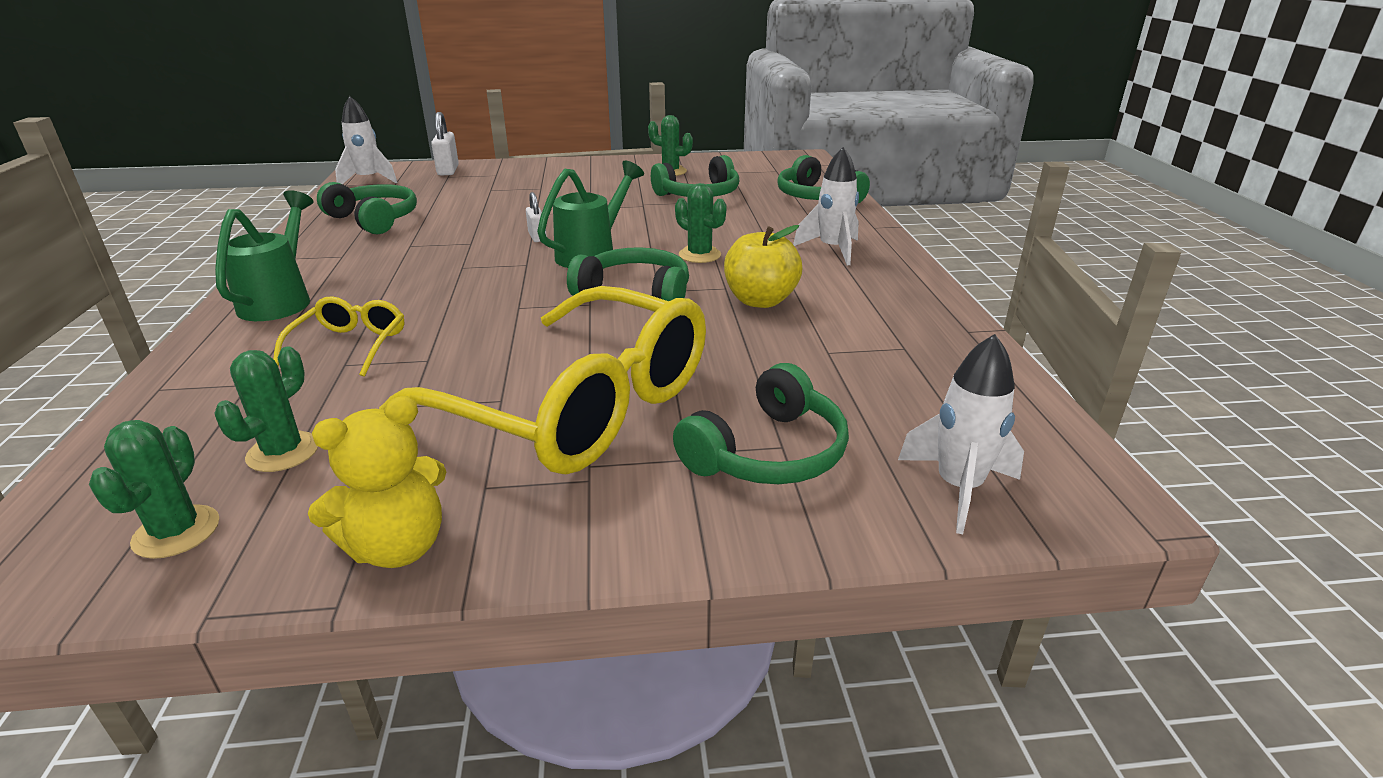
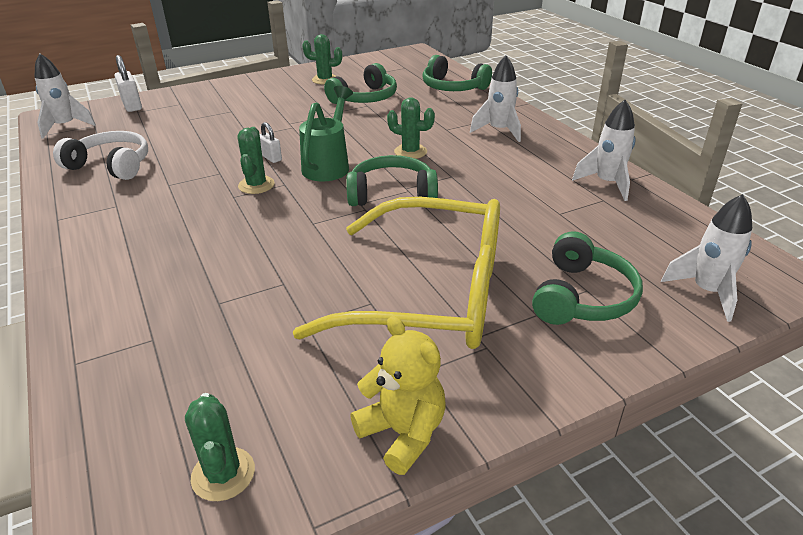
camera: 20 degrees left, 5 degrees up
green watering can [215,190,314,321] -> none
green cactus [215,346,318,472] -> green cactus moved to [238,127,275,194]
yellow glasses [273,296,404,377] -> none
yellow teddy bear [308,396,446,568] -> yellow teddy bear turned 75 degrees counterclockwise [350,316,446,475]
green headphones [317,182,417,234] -> white headphones [53,131,148,180]
yellow apple [724,225,802,308] -> none
none -> white rocket [572,100,636,201]

